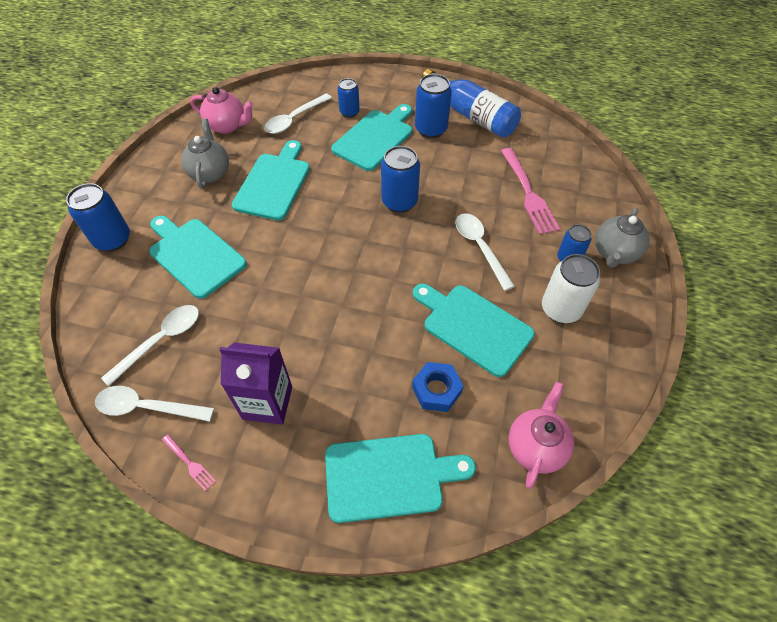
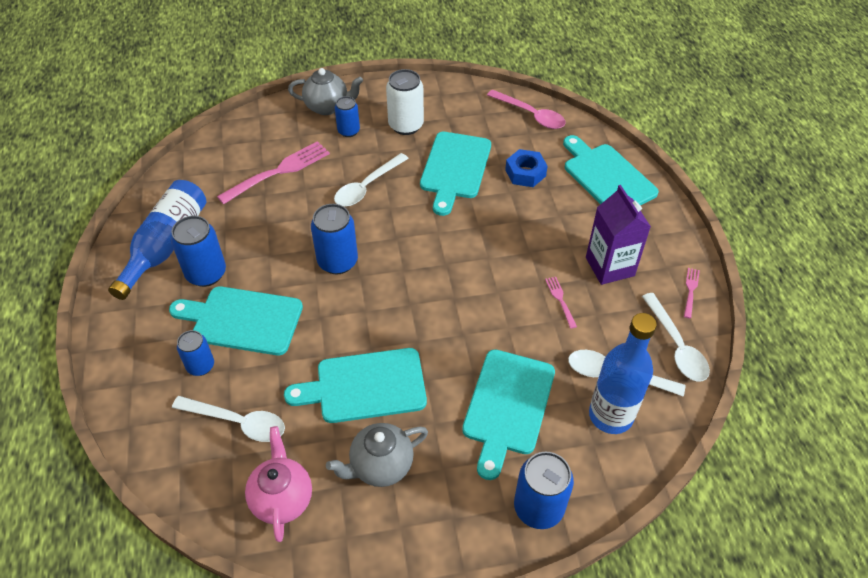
camera: 115 degrees left, 5 degrees down
pink teapot [508,382,574,489] -> pink spoon [487,89,566,129]
none -> pink fork [545,277,577,328]
none -> blue bottle [589,313,657,434]

